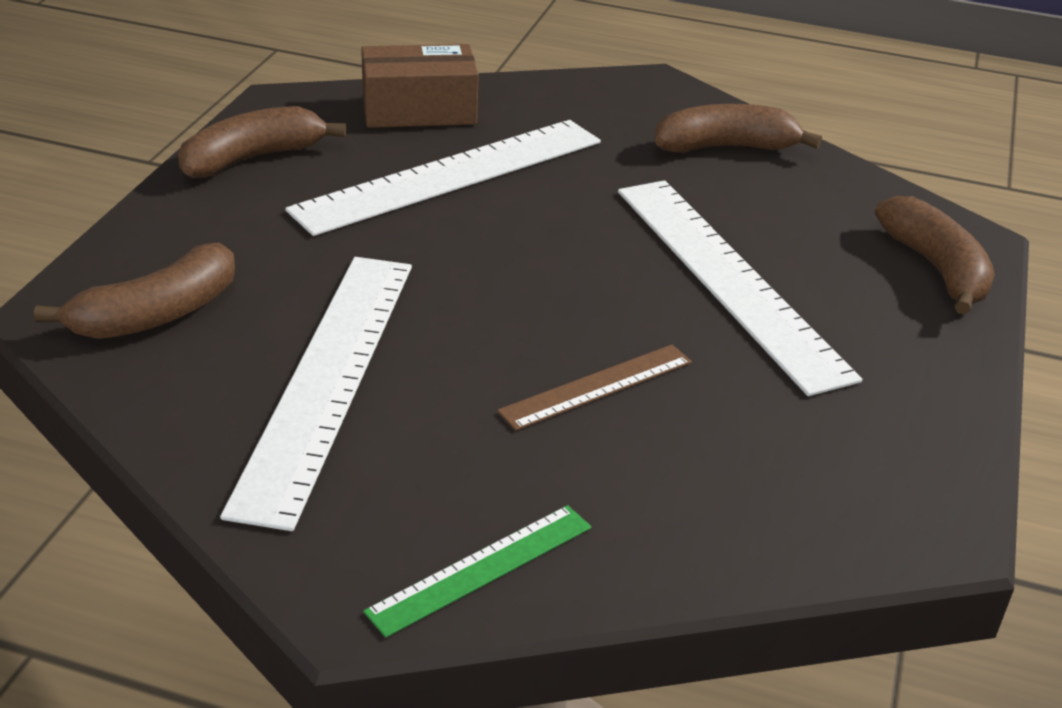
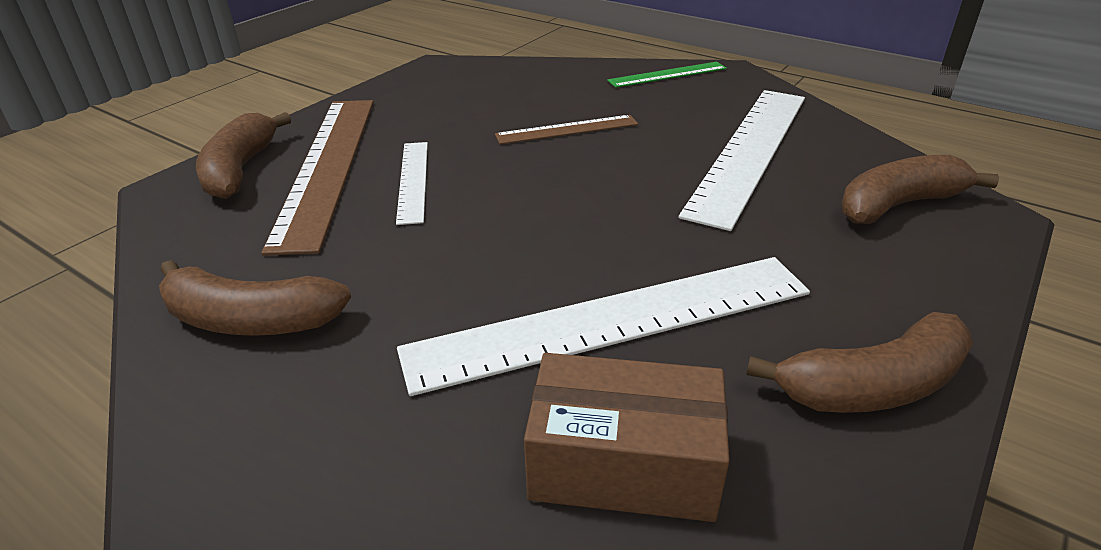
camera: 160 degrees left, 0 degrees up
white ruler [618,180,862,396] -> white ruler [396,142,428,225], size x0.51
none -> brown ruler [261,100,374,256]

